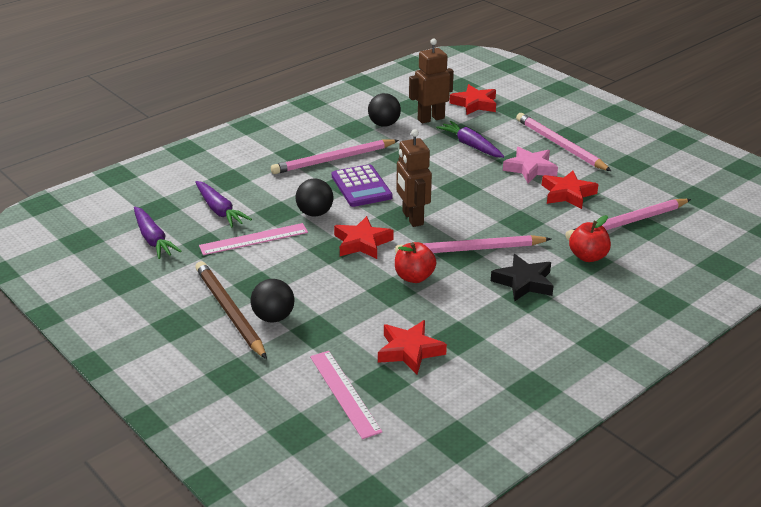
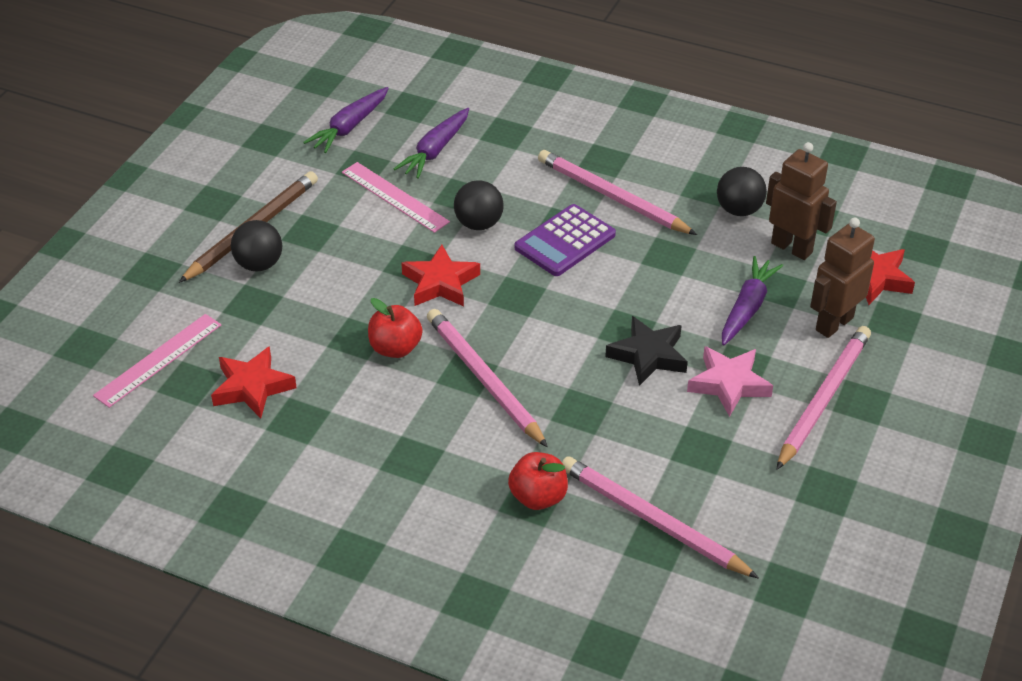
camera: 65 degrees right, 10 degrees up
brown robot [396,129,432,227] -> brown robot moved to [810,218,875,338]
black star [491,254,554,301] -> black star moved to [605,316,688,386]
red star [542,171,599,209] -> none

